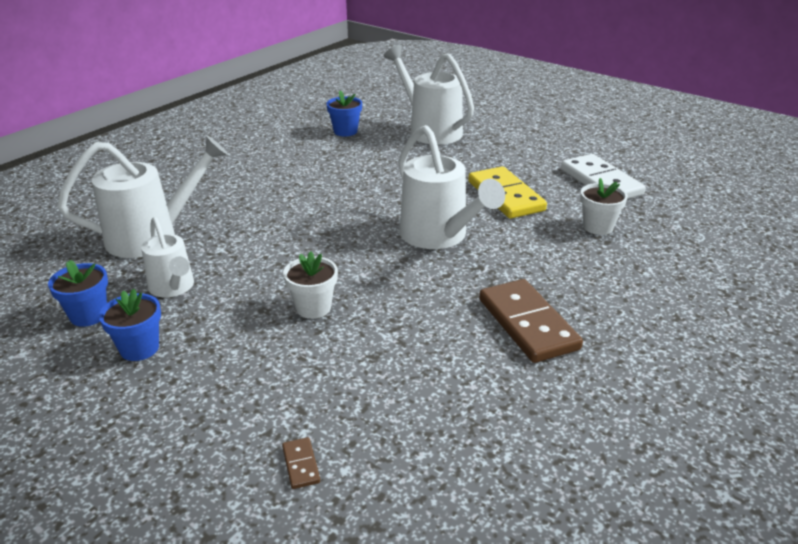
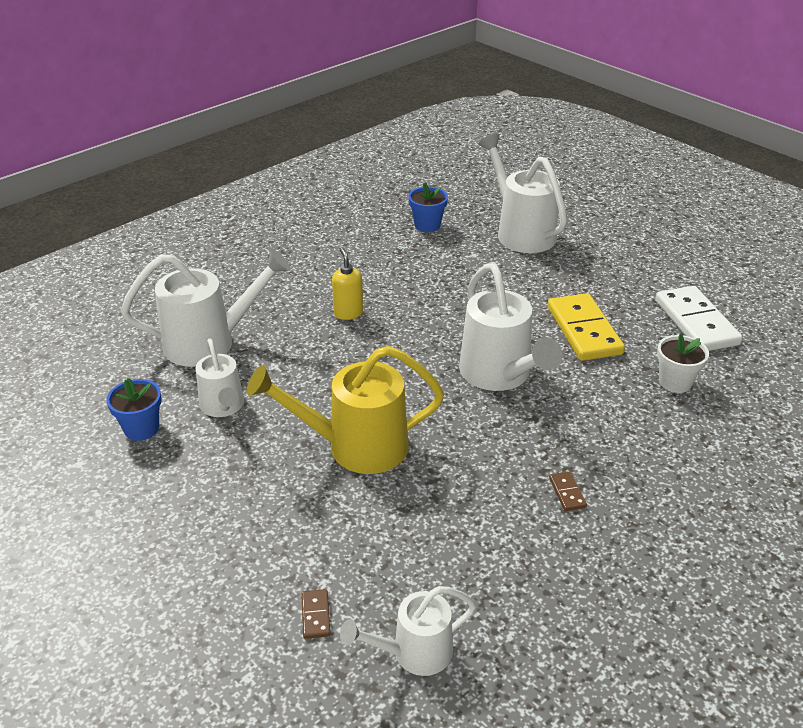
camera: 10 degrees right, 5 degrees up
blue flower pot [99,289,161,361] -> none
white flower pot [283,251,338,319] -> yellow watering can [247,346,444,474]
brown domino [479,279,583,363] -> brown domino [549,471,587,511], size x0.41
none -> yellow soap dispenser [332,247,363,320]
none -> white watering can [340,586,476,676]

